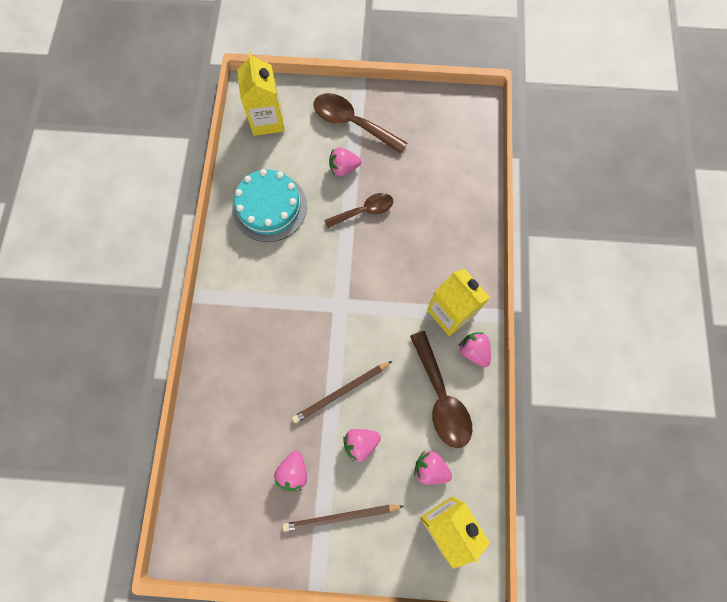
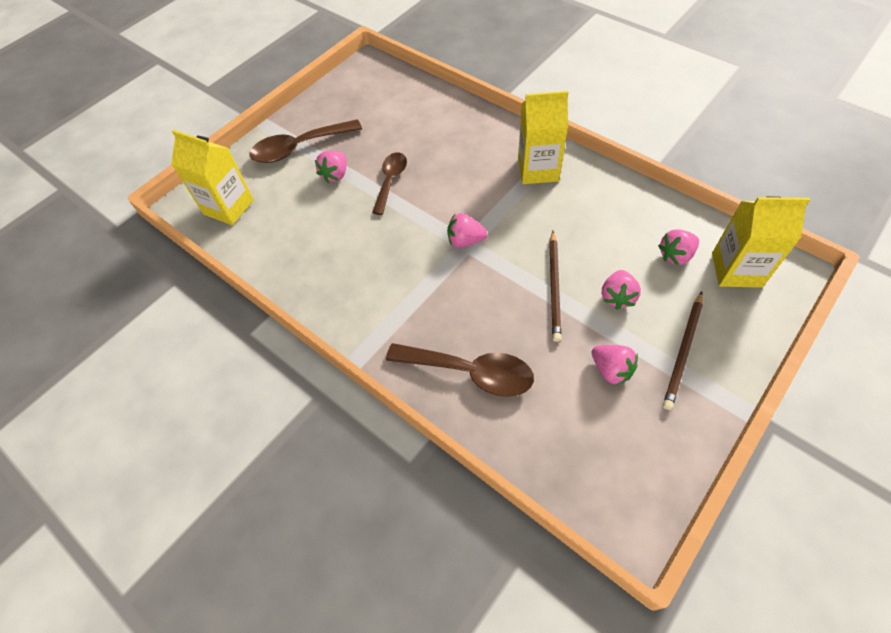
camera: 50 degrees left, 15 degrees down
turquoise cake [232,169,307,242] -> none
brown spoon [410,331,472,448] -> brown spoon moved to [386,343,534,397]
pink strawberry [458,332,491,367] -> pink strawberry moved to [447,213,487,248]

